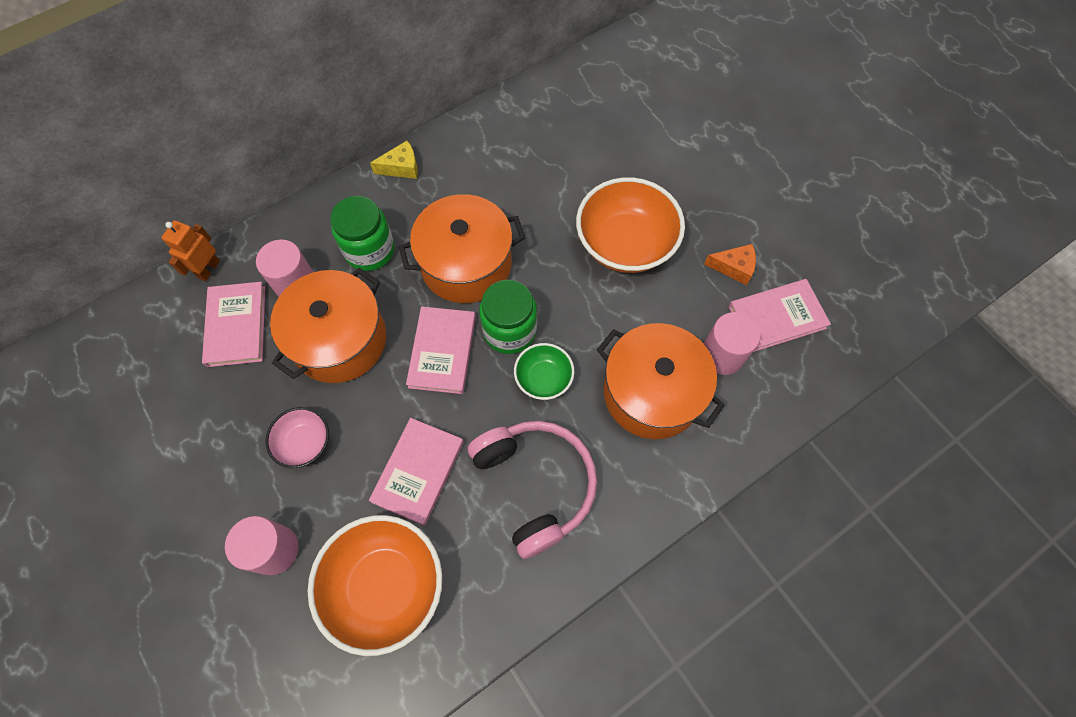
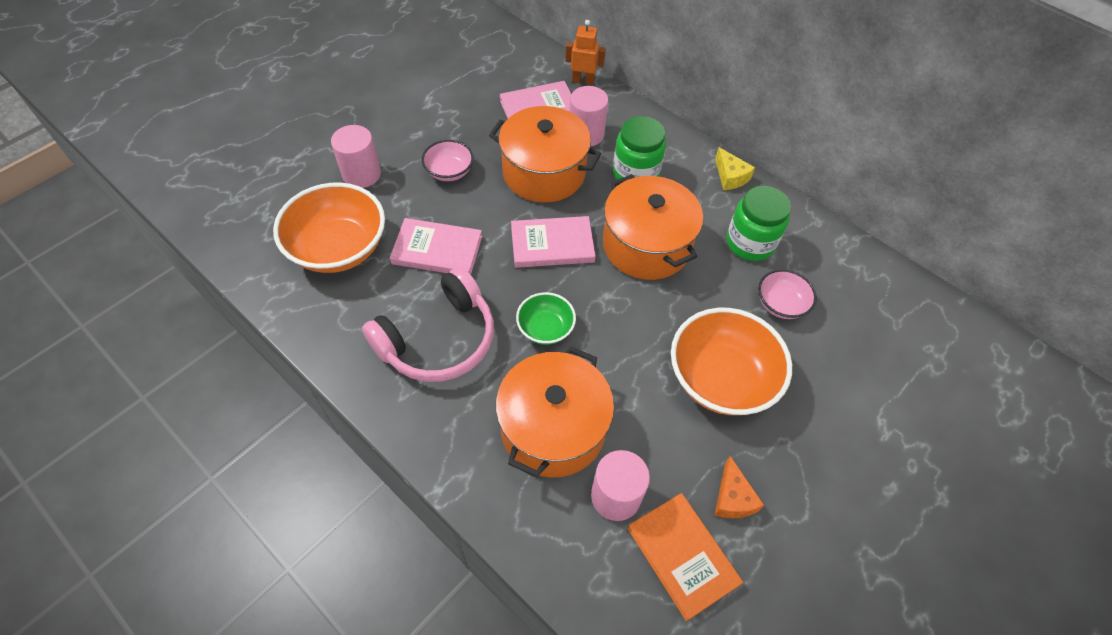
camera: 75 degrees right, 10 degrees down
green jar [479,280,537,354] -> green jar moved to [726,186,791,261]
pink book [729,279,831,352] -> orange book [627,493,743,621]
none -> pink bowl [758,269,817,319]

